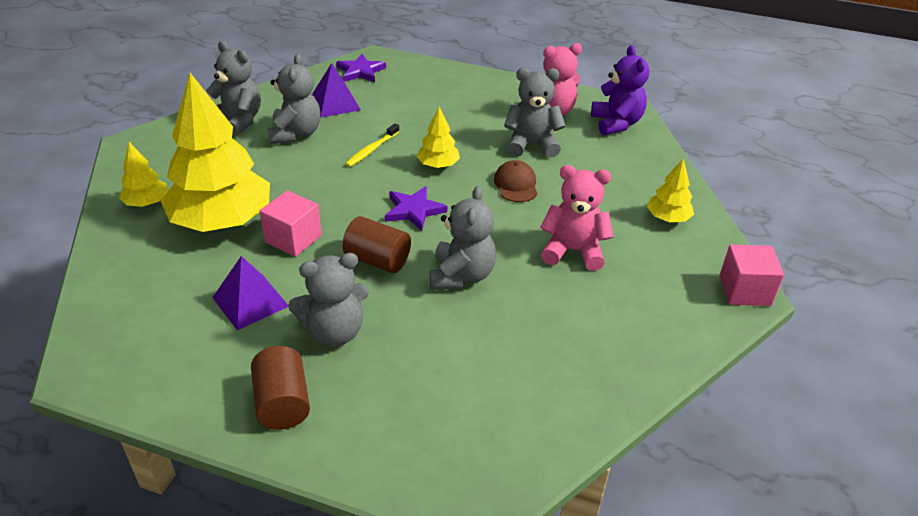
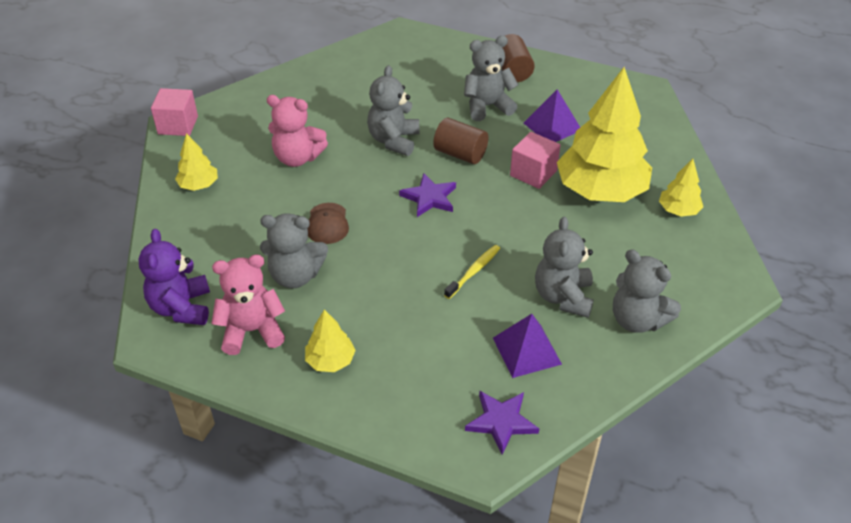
camera: 175 degrees left, 5 degrees up
yellow tree [417,107,460,168] -> yellow tree moved to [305,309,356,372]

